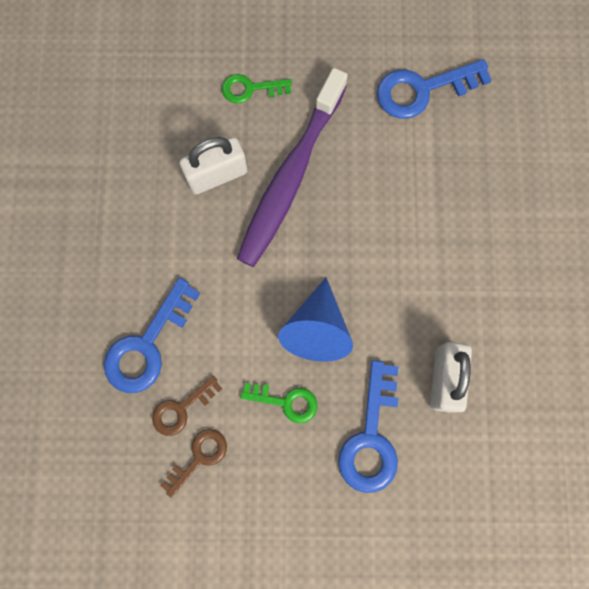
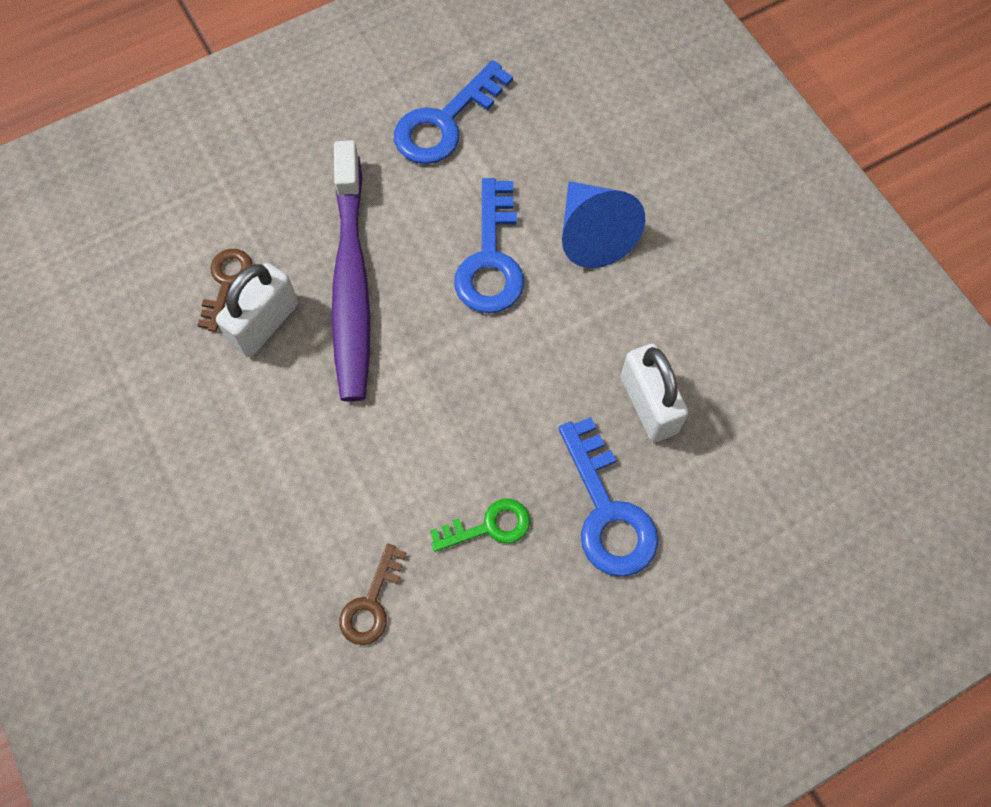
camera: 30 degrees left, 10 degrees down
blue key [104,278,200,393] -> blue key moved to [455,178,524,313]
brown key [160,429,227,498] -> brown key moved to [197,249,252,332]
green key [222,74,292,104] -> none
blue cone [278,277,353,362] -> blue cone moved to [562,181,645,268]

